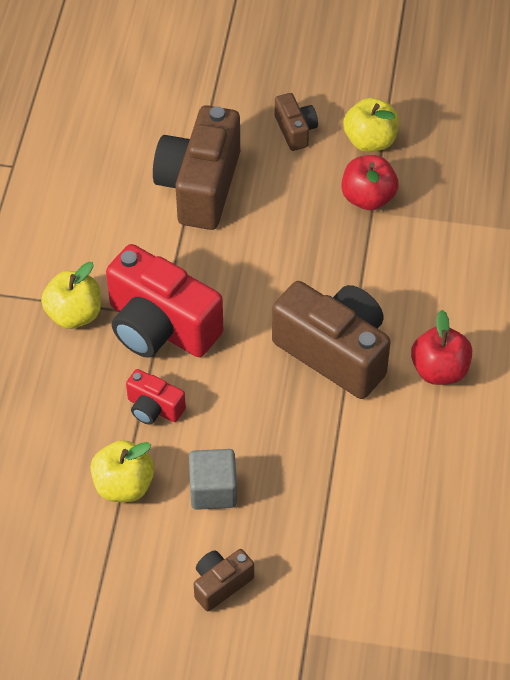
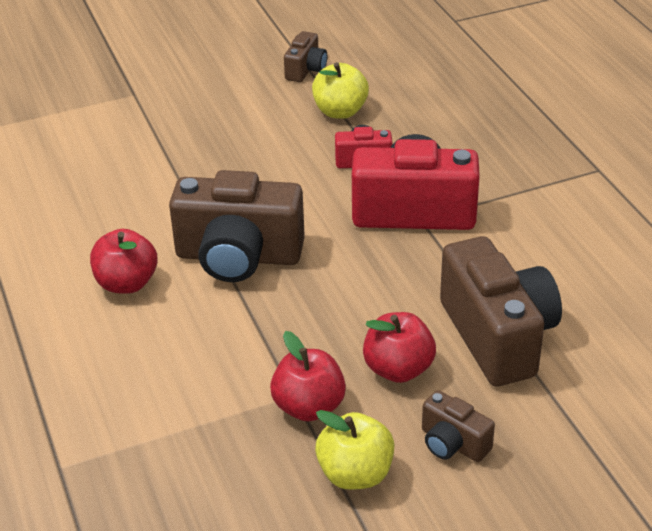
camera: 150 degrees right, 15 degrees down
yellow apple [41,262,101,329] -> none
grey cube [189,449,237,510] -> none
brown camera [194,549,254,611] -> brown camera moved to [284,31,327,82]
none -> red apple [363,312,436,383]

